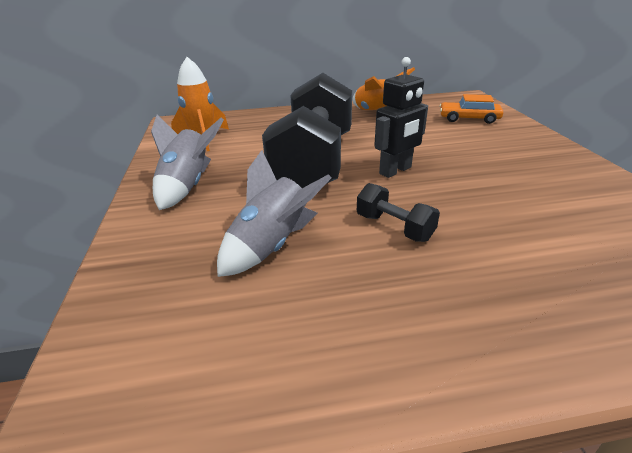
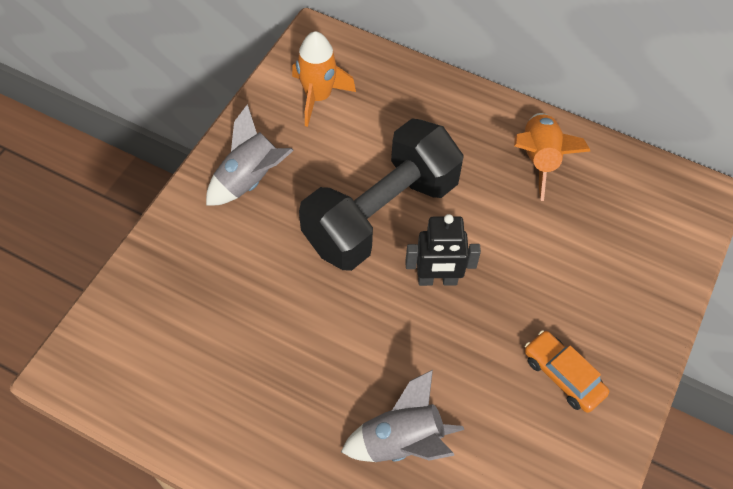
camera: 35 degrees right, 25 degrees up
grey rocket [217,150,331,277] -> grey rocket moved to [341,370,464,462]
black dumbbell [357,183,440,242] -> none
orange car [439,94,503,124] -> orange car moved to [525,330,609,413]

